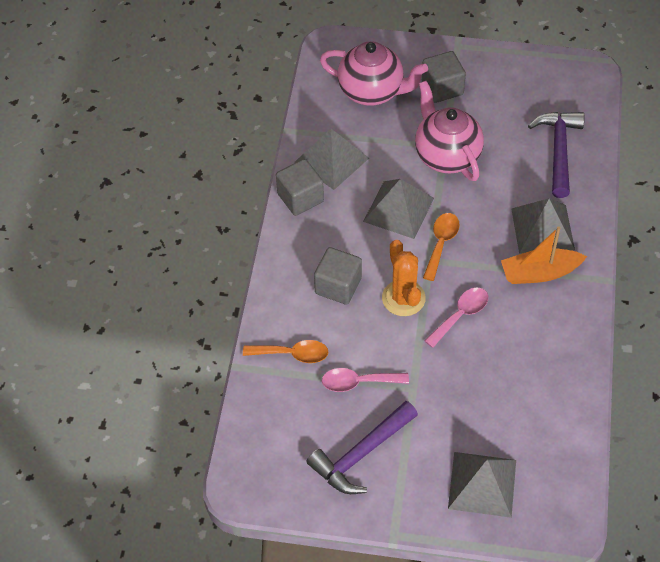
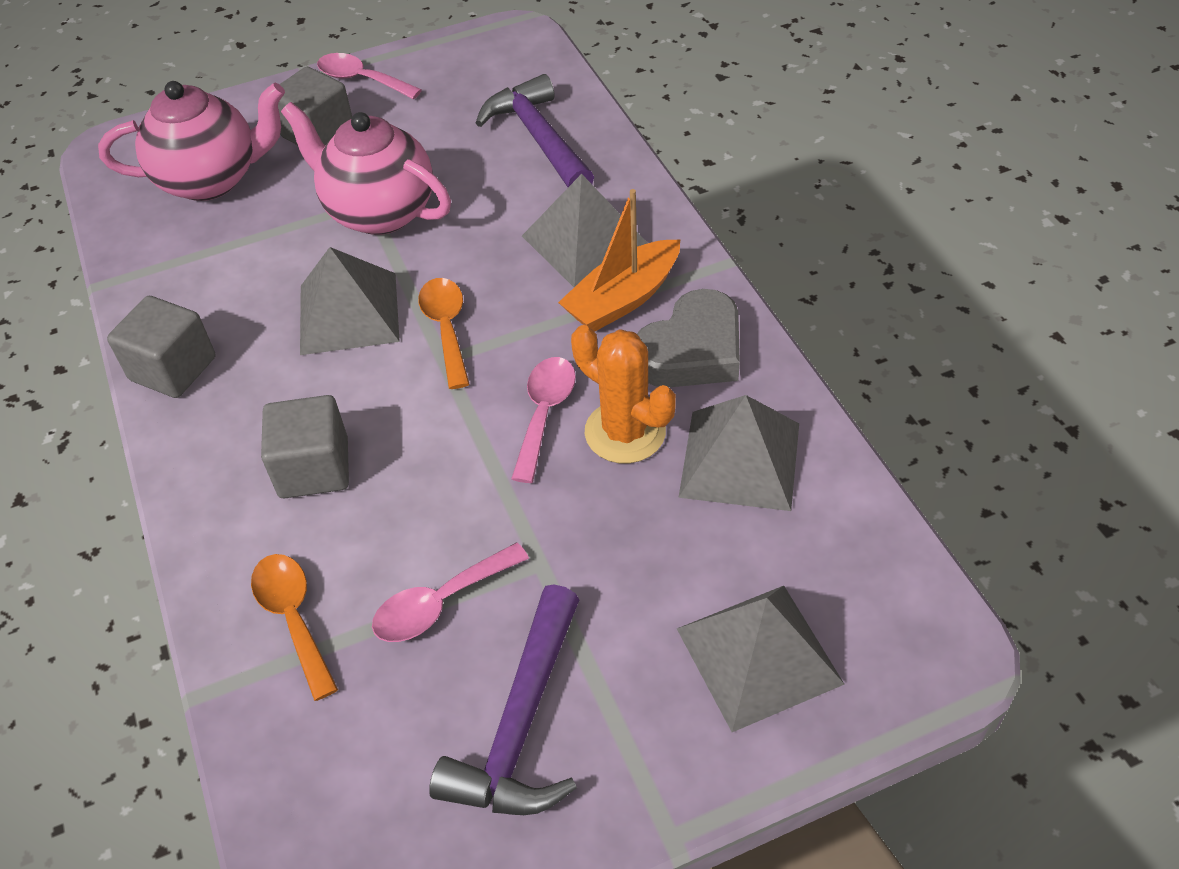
camera: 30 degrees left, 5 degrees down
orange spoon [243,340,329,363] -> orange spoon turned 90 degrees counterclockwise [251,554,338,701]
grey pyramid [295,129,369,190] -> grey pyramid moved to [678,395,799,511]
orange cactus [382,240,426,316] -> orange cactus moved to [571,325,676,463]
none -> pink spoon [317,53,422,99]
none -> grey heart [637,289,740,387]

